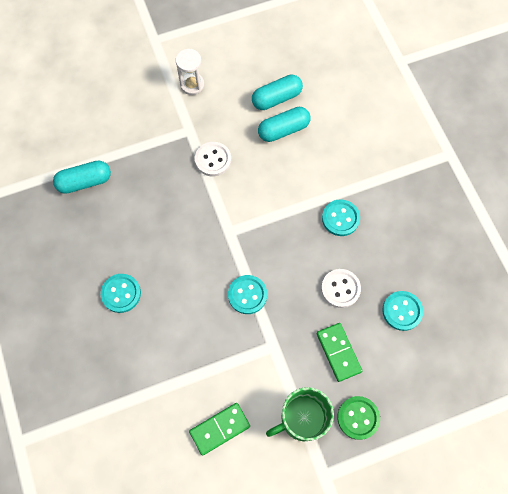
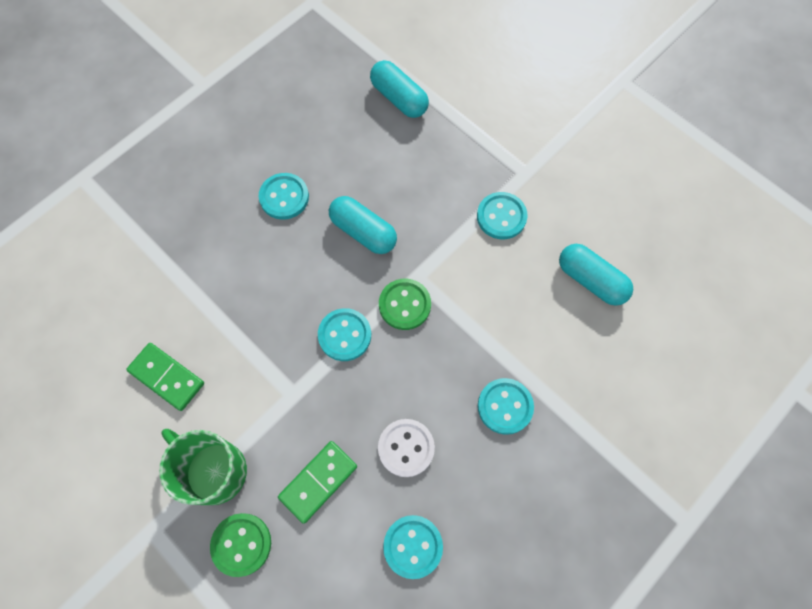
camera: 65 degrees right, 0 degrees up
white hourglass [176,49,204,95] -> none
white button [195,142,231,176] -> turquoise button [477,192,528,239]
turquoise capsule [252,75,303,110] -> turquoise capsule moved to [329,196,397,254]
none -> green button [379,279,431,330]

